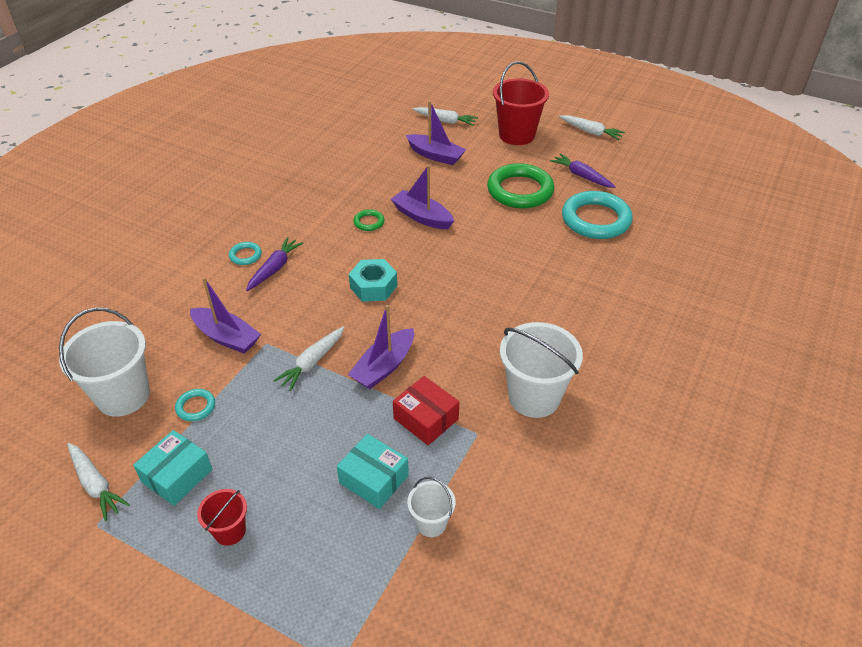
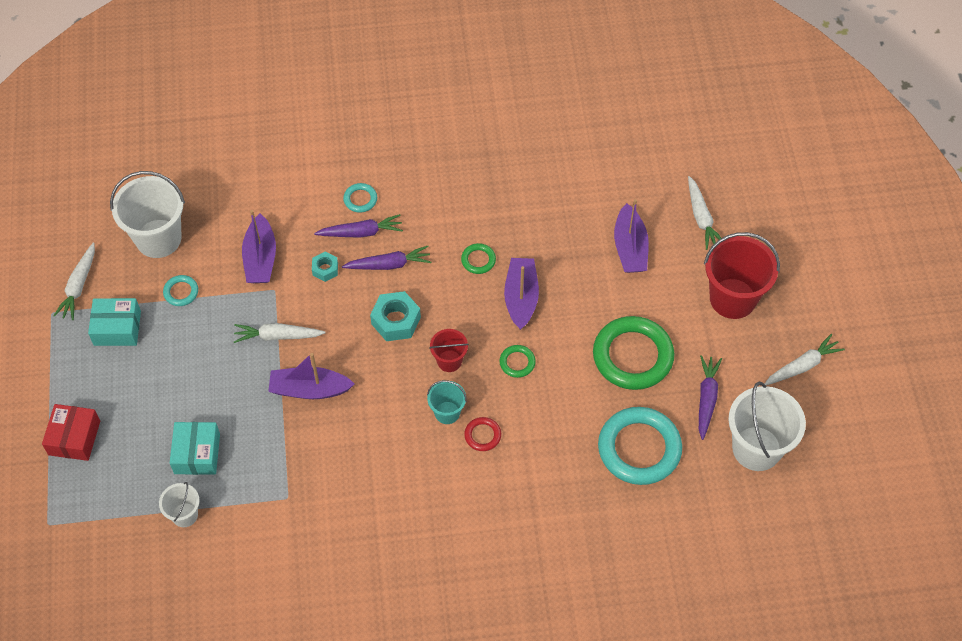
camera: 55 degrees right, 15 degrees up
red bucket [197,489,247,546] -> red bucket moved to [429,329,469,372]
red box [393,376,459,445] -> red box moved to [42,404,100,461]
white bucket [500,322,583,418] -> white bucket moved to [728,382,806,471]
white carrot [559,115,625,140] -> white carrot turned 120 degrees counterclockwise [765,334,845,385]
none -> turquoise nut [312,252,338,282]
none -> purple carrot [342,246,431,270]
none -> turquoise bucket [427,380,467,424]
none -> red ring [464,417,501,451]
none -> green ring [499,345,536,378]

